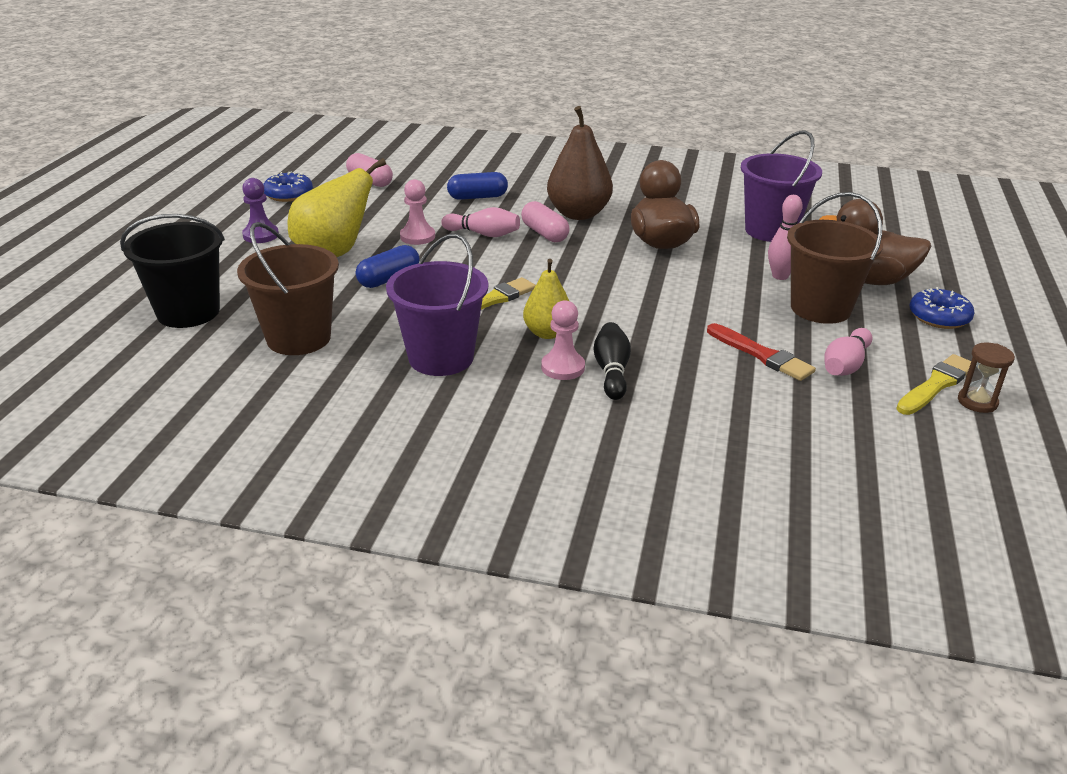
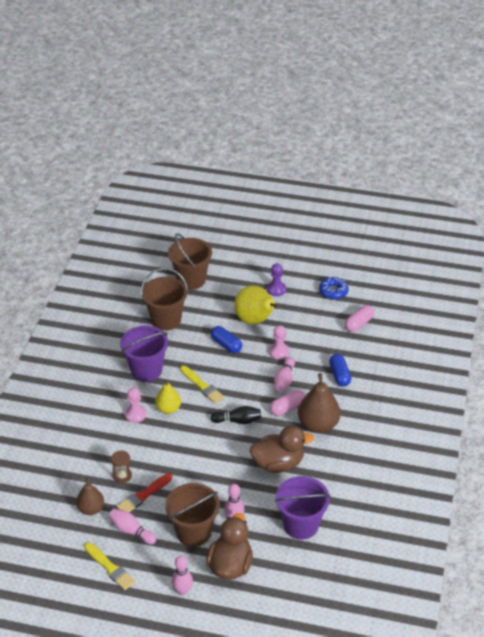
camera: 90 degrees right, 10 degrees up
black bucket [120,214,225,328] -> brown bucket [168,233,212,290]
black bowling pin [593,322,631,400] -> black bowling pin moved to [211,406,261,424]
blue donut [910,287,974,329] -> pink bowling pin [172,556,193,595]
brown hourglass [958,342,1015,413] -> brown hourglass moved to [111,450,132,483]
none -> brown pear [76,478,104,515]

